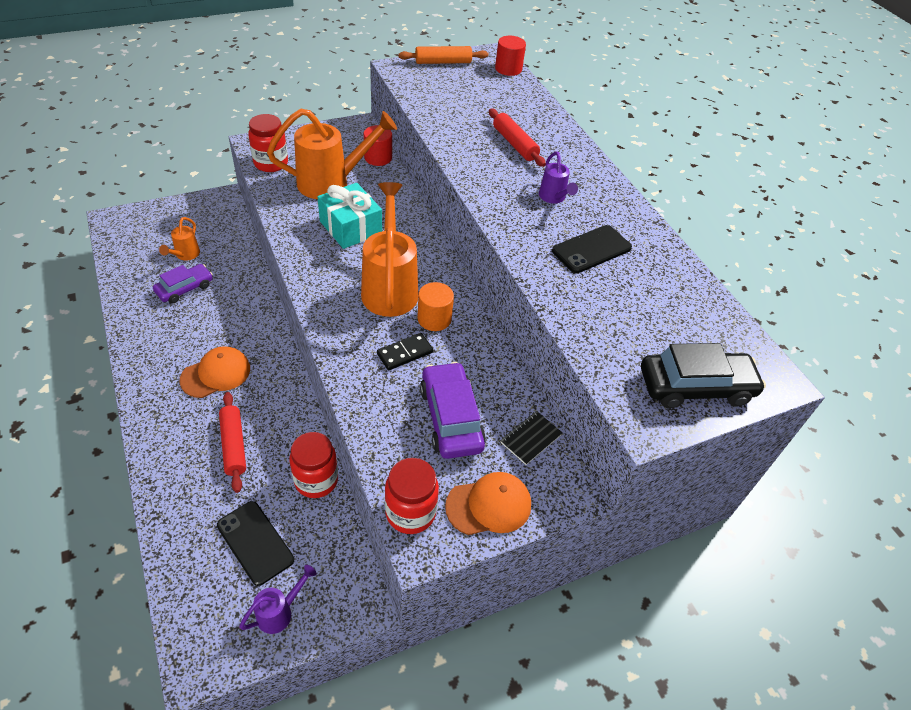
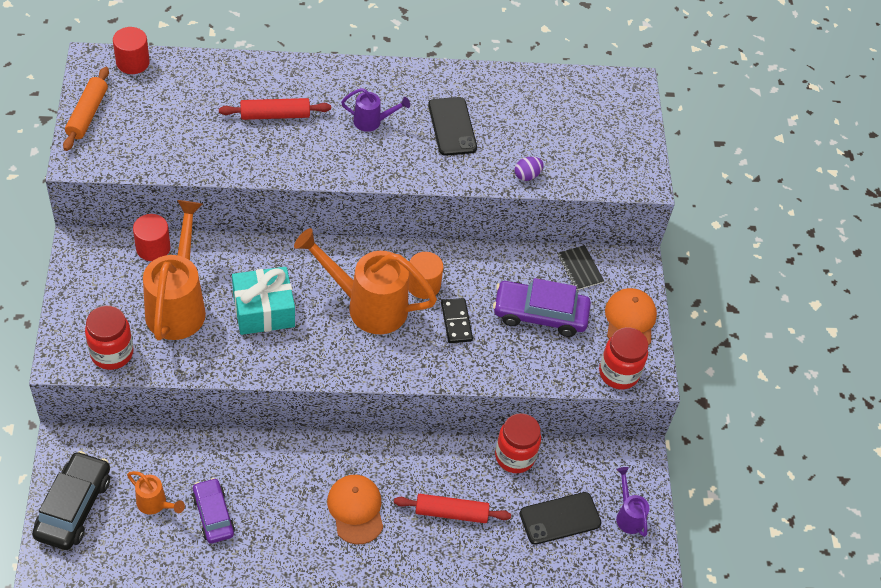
camera: 70 degrees left, 5 degrees up
black car [641,343,766,408] -> black car moved to [32,451,110,550]
none -> purple egg [515,157,543,181]

